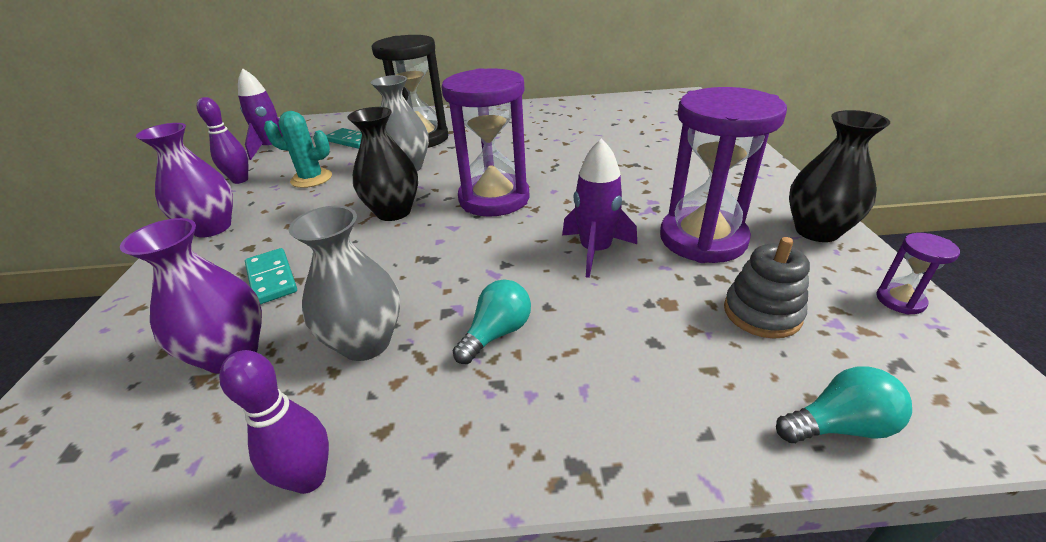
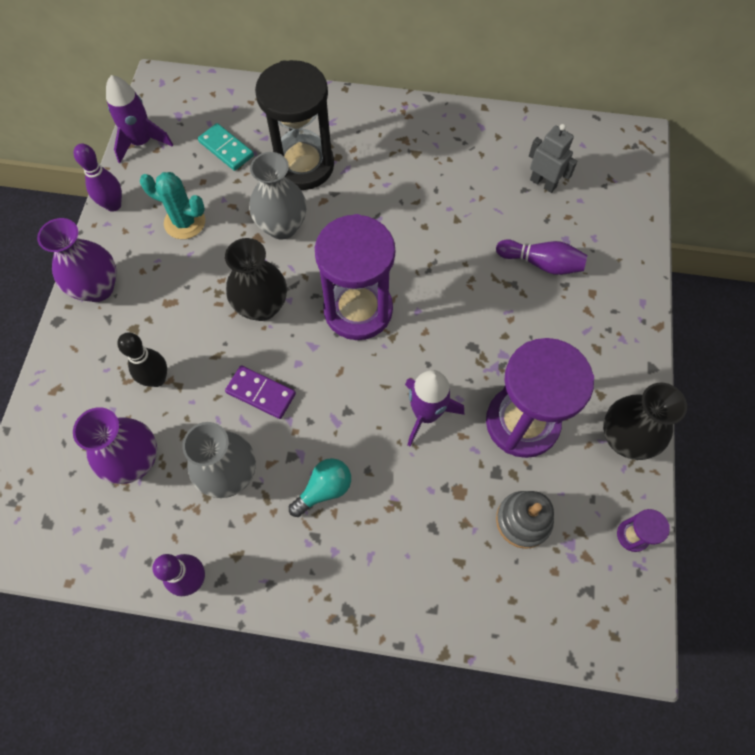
camera: 10 degrees right, 30 degrees up
turquoise domino [245,248,297,305] -> black bowling pin [117,332,167,387]
turquoise light bulb [776,366,912,443] -> none
none -> purple domino [225,365,296,419]
none -> purple bowling pin [496,239,588,275]
none -> grey robot [529,124,578,193]

